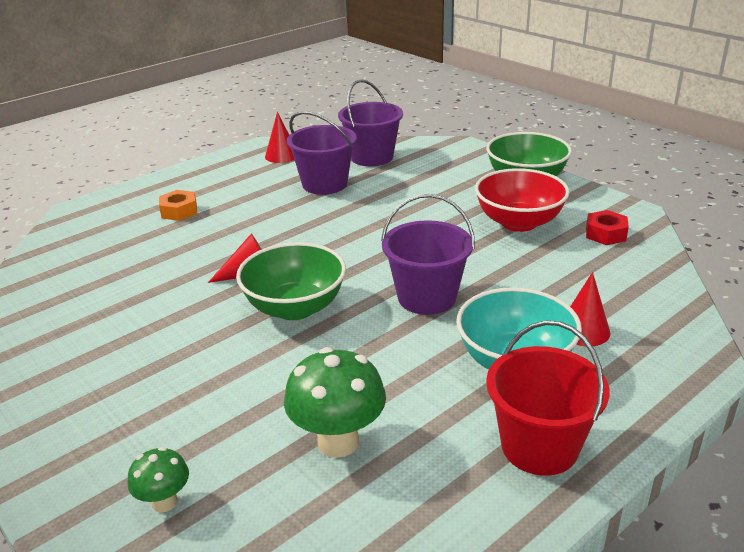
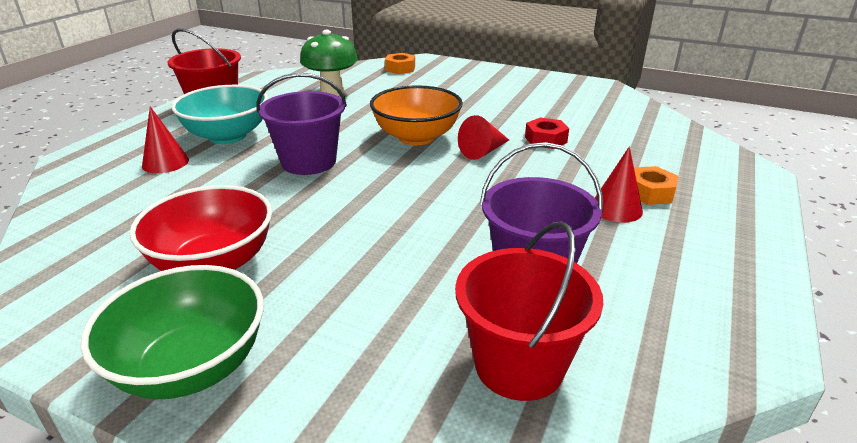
camera: 155 degrees right, 0 degrees up
green mushroom [128,447,189,512] -> orange nut [385,53,415,74]
green bowl [236,242,346,320] -> orange bowl [370,85,463,145]
red cone [265,112,294,163] -> red cone moved to [595,146,643,223]
purple bucket [338,79,403,166] -> red bucket [455,221,603,401]
red nut [586,210,629,245] -> red nut moved to [525,118,569,149]

